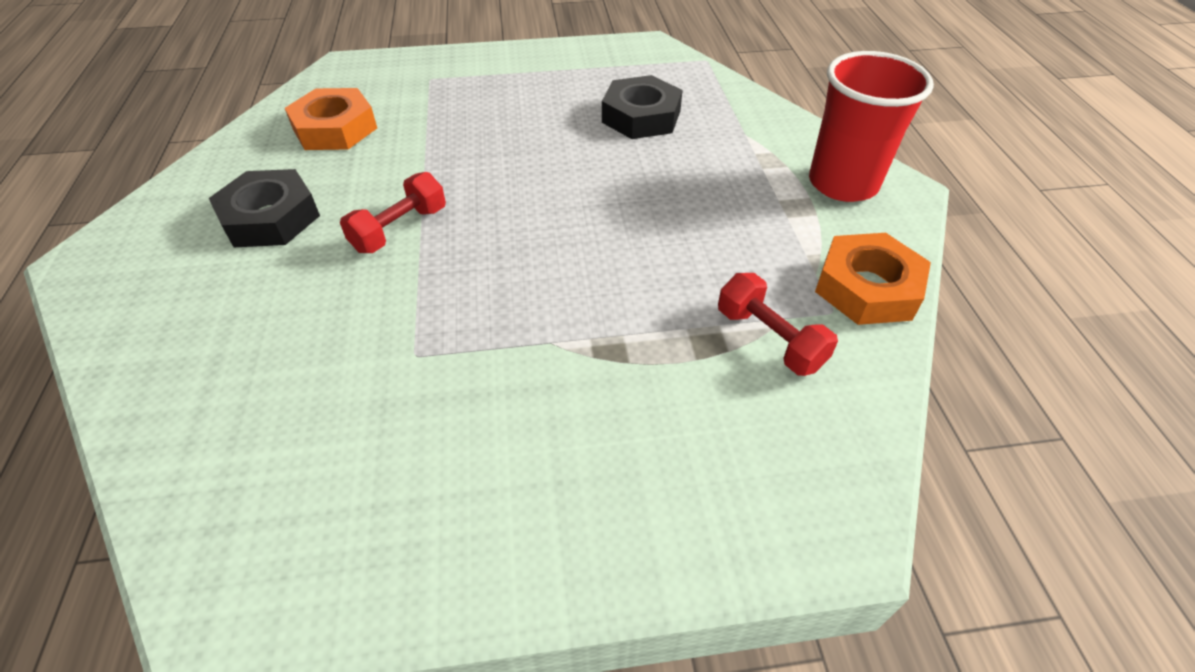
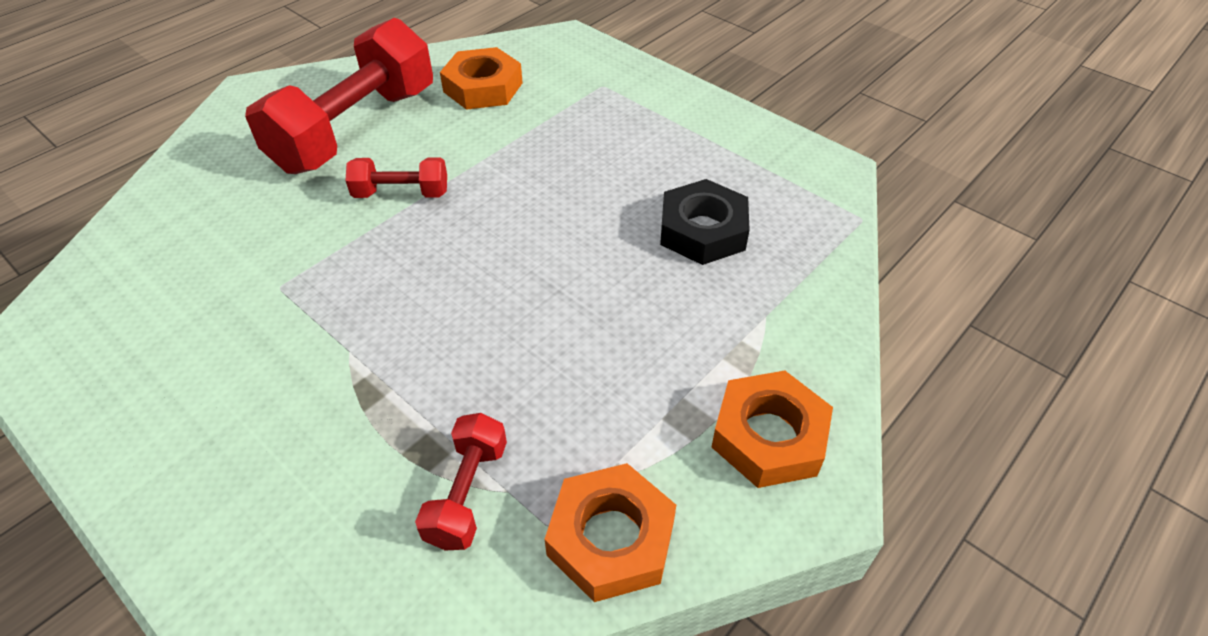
camera: 50 degrees right, 0 degrees up
black nut [209,169,320,247] -> red dumbbell [245,18,433,174]
red cup [809,51,934,202] -> orange nut [712,371,833,488]

